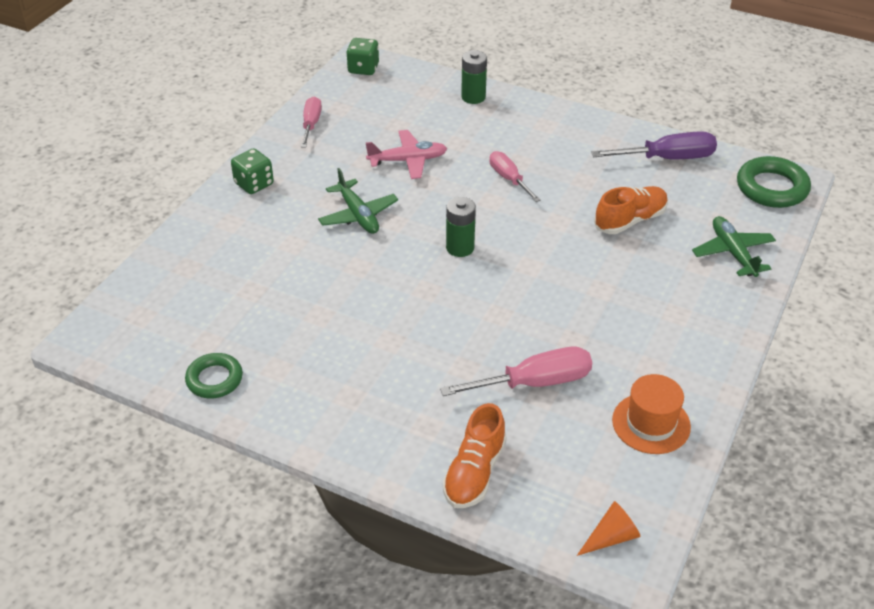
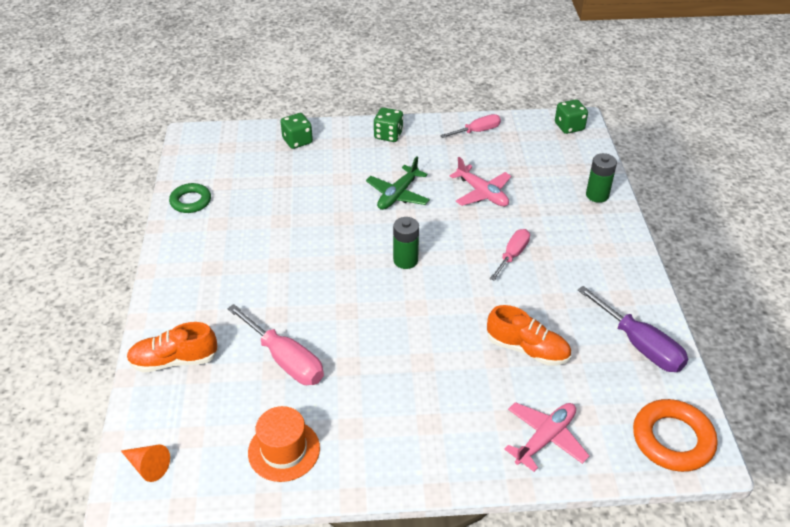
camera: 60 degrees right, 0 degrees up
green plane [692,216,776,277] -> pink plane [504,402,589,472]
green ring [737,156,811,208] -> orange ring [633,399,717,472]
none -> green dice [280,113,313,149]

